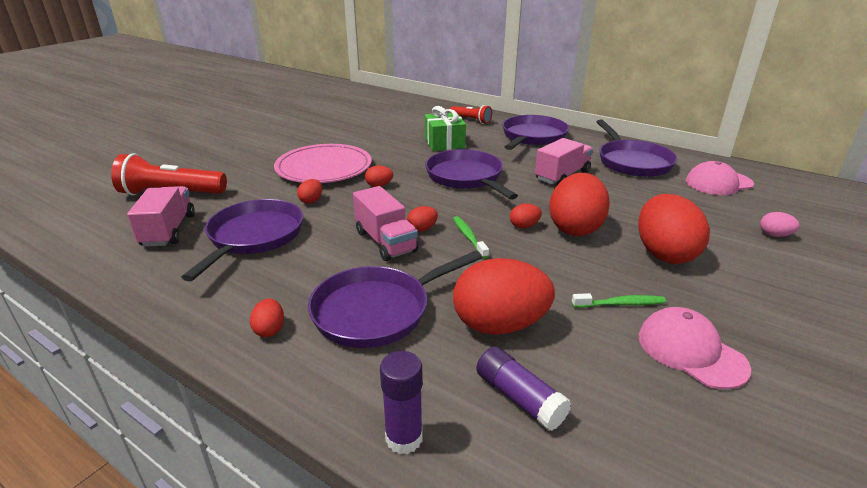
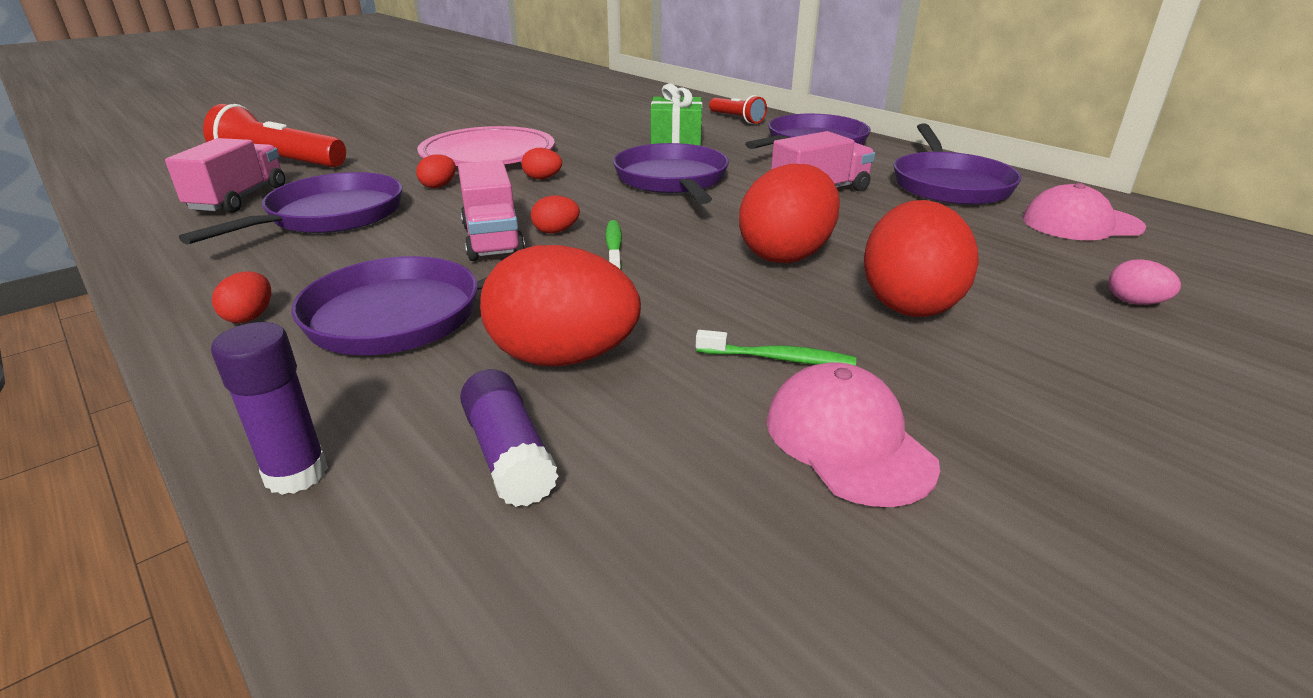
camera: 15 degrees right, 0 degrees up
red egg [510,204,542,228] -> none

